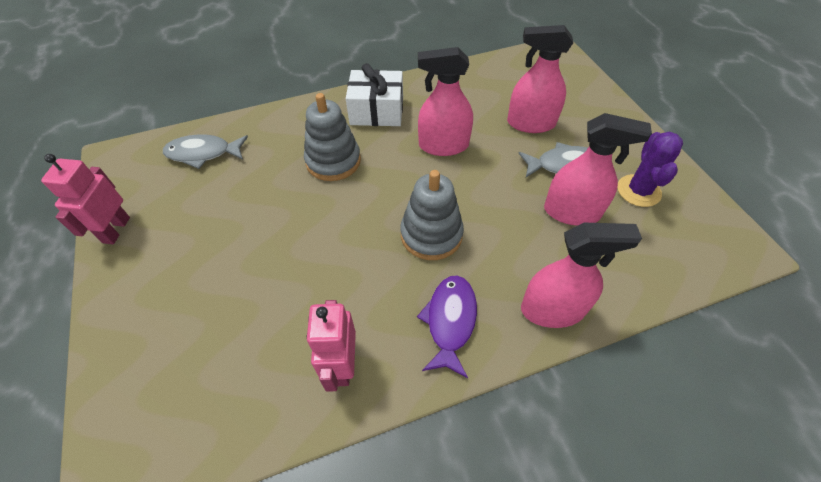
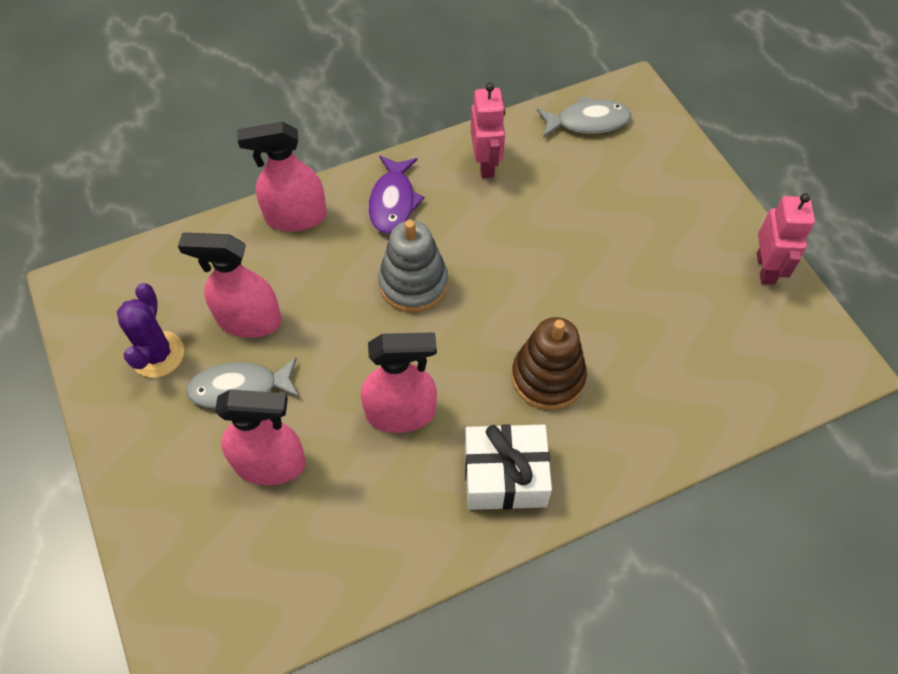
camera: 175 degrees right, 5 degrees up
grey fish [163,134,248,169] -> grey fish moved to [537,96,631,138]
grey stacking toy [304,93,361,181] -> brown stacking toy [512,317,587,410]

